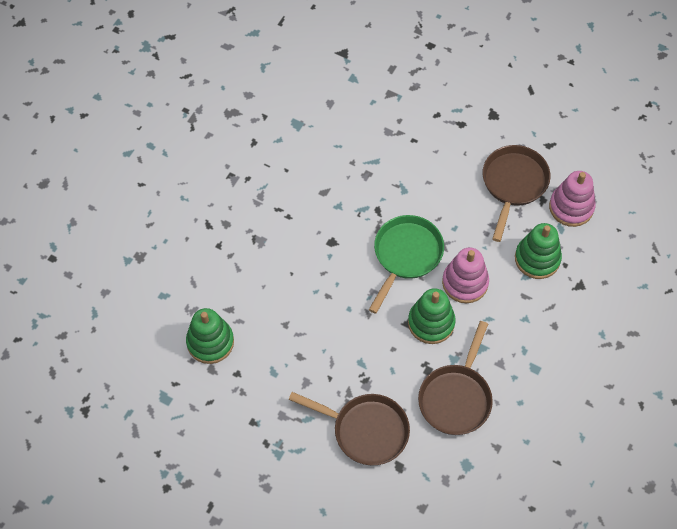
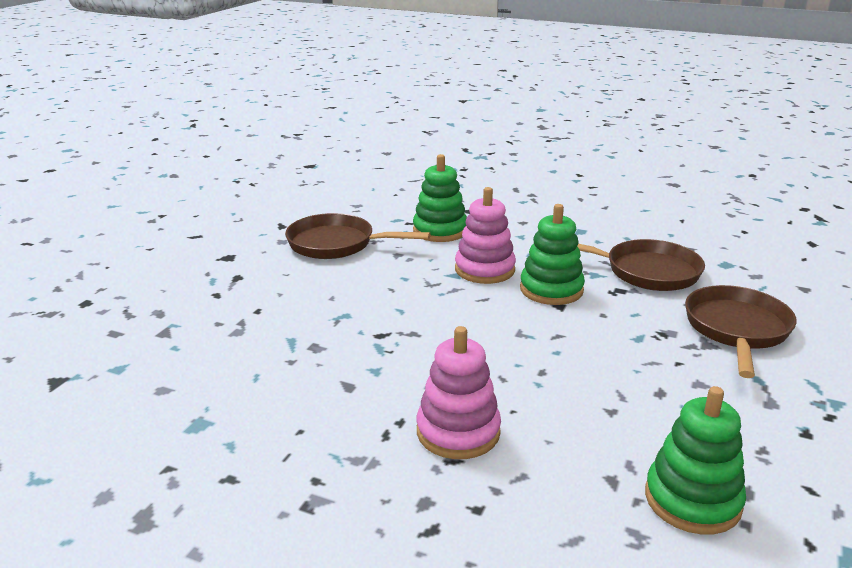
camera: 95 degrees left, 35 degrees down
green pan [369,215,444,314] -> none
pink stacking toy [549,171,596,227] -> pink stacking toy moved to [416,326,501,459]

